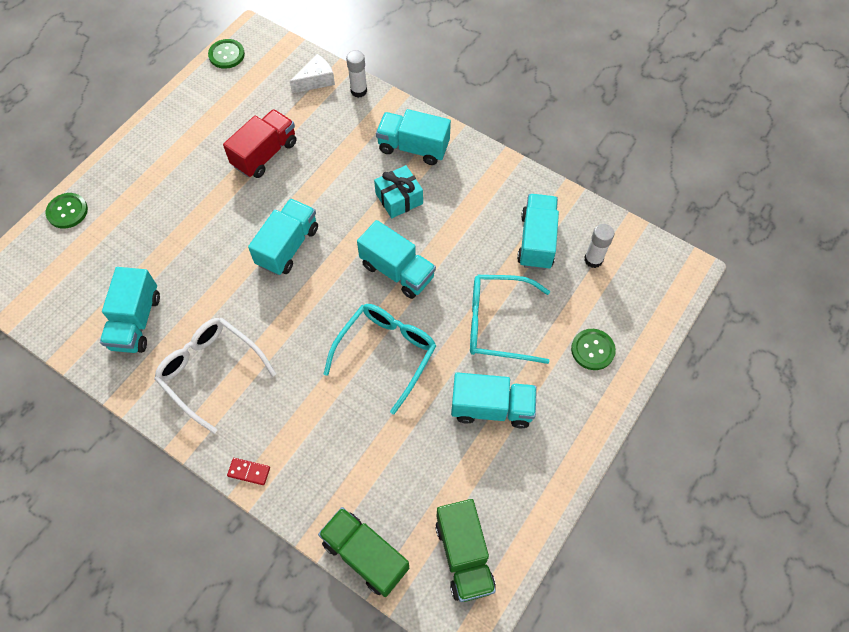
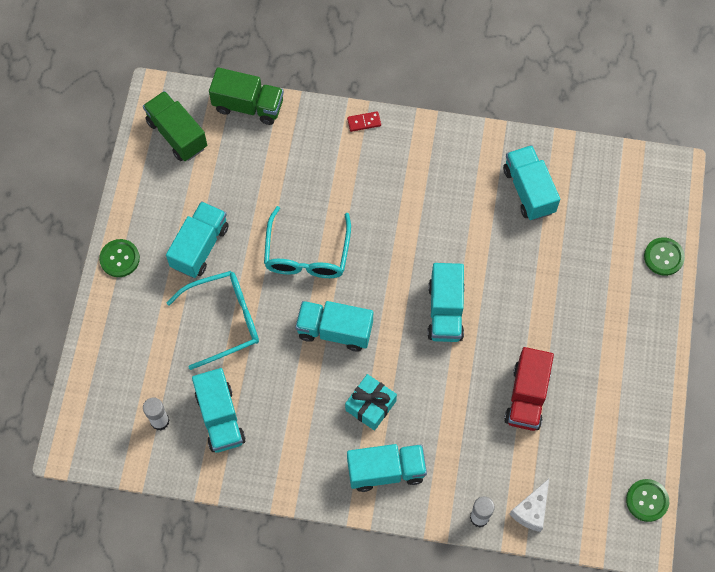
camera: 155 degrees right, 5 degrees up
white glasses [154,318,276,434] -> none
turquoise truck [451,372,537,428] -> turquoise truck turned 135 degrees clockwise [166,201,229,278]
green button [571,329,616,370] -> green button moved to [99,239,140,277]

